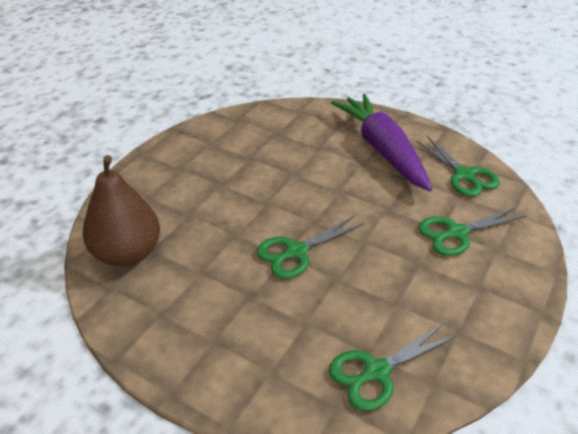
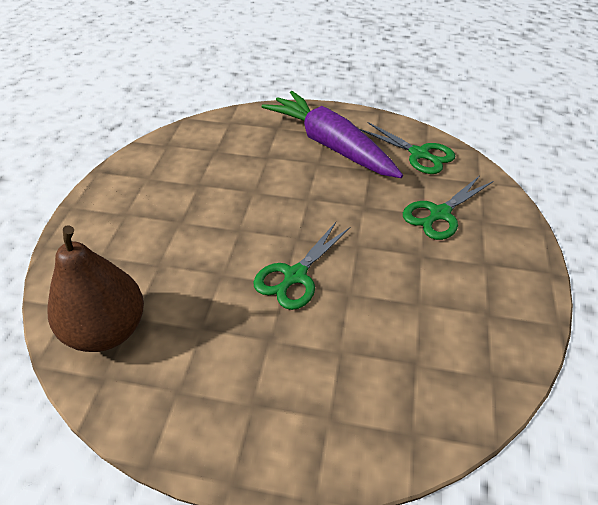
camera: 20 degrees left, 5 degrees up
green scissors [329,323,457,411] -> none

